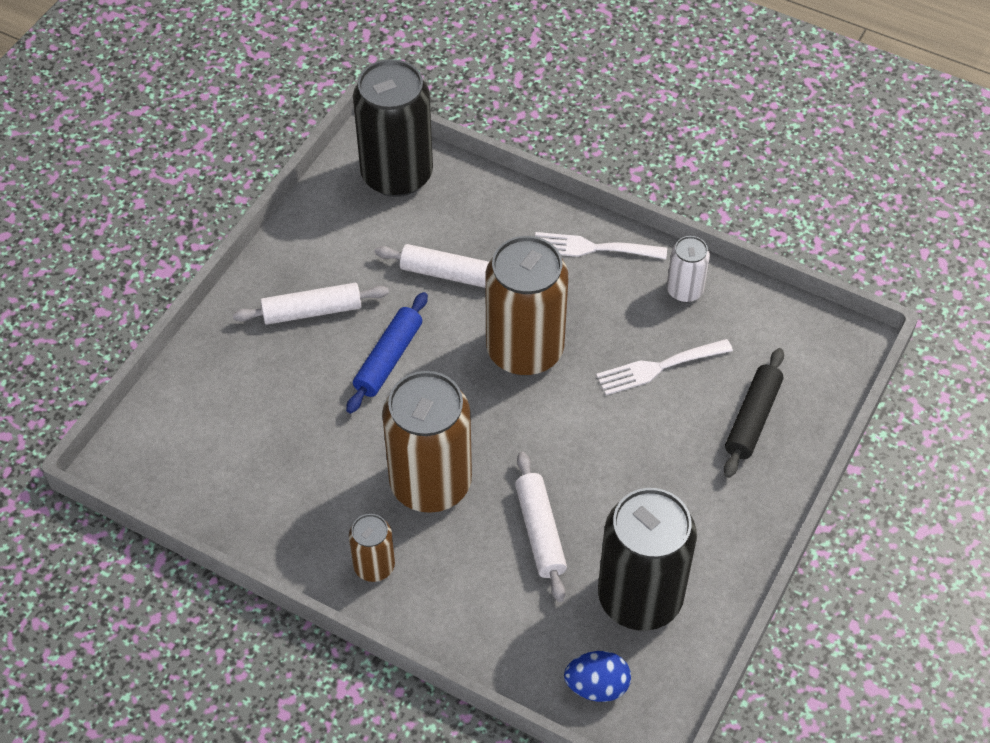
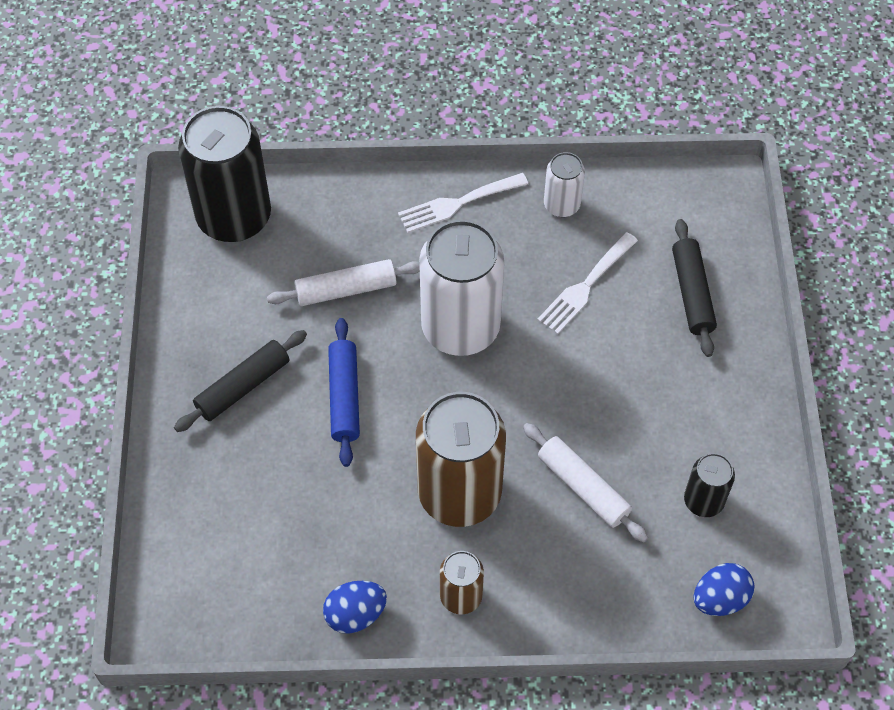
camera: 30 degrees left, 5 degrees up
white rolling pin [233,283,389,325] -> black rolling pin [174,330,307,432]
brown can [485,236,568,375] -> white can [419,220,504,356]
black can [598,488,697,631] -> black can [684,453,735,517], size x0.49
none -> blue egg [323,581,387,634]

